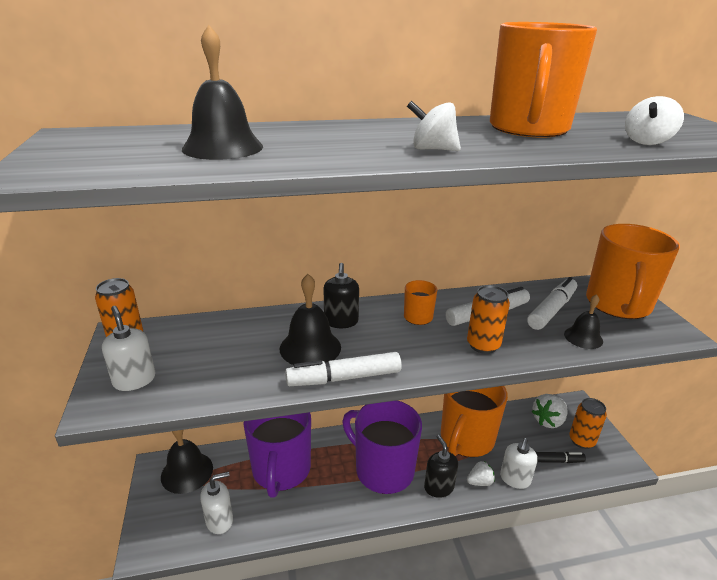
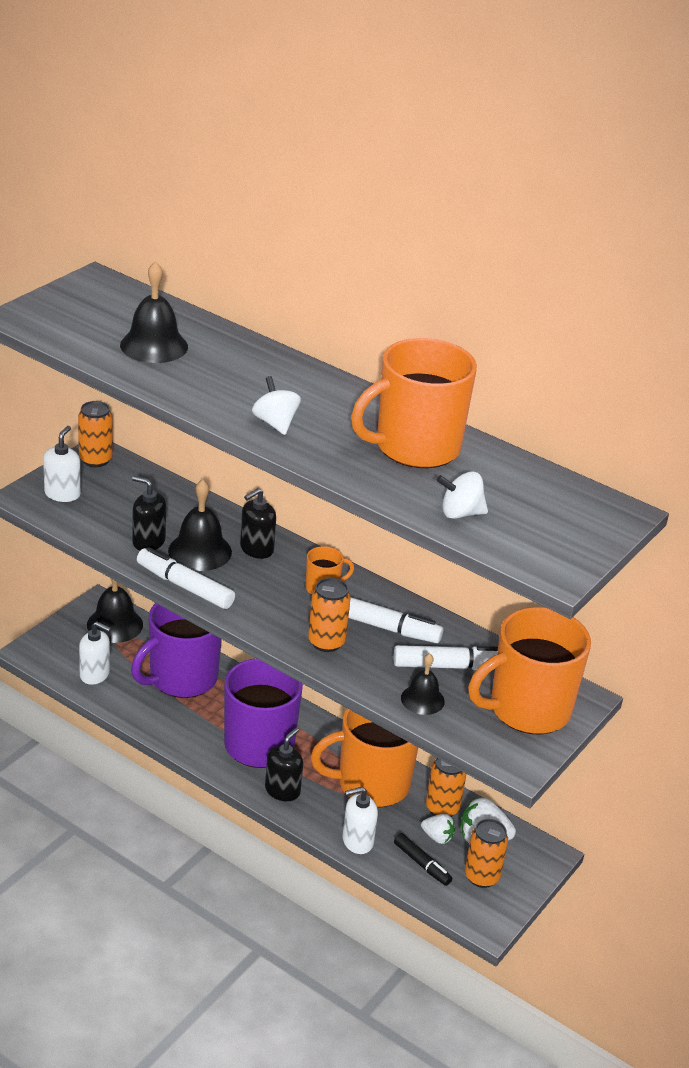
camera: 45 degrees right, 5 degrees up
white strawberry [467,461,495,486] -> white strawberry moved to [421,814,455,844]
none -> black soap dispenser [132,476,166,551]
none -> orange can [426,757,466,817]

